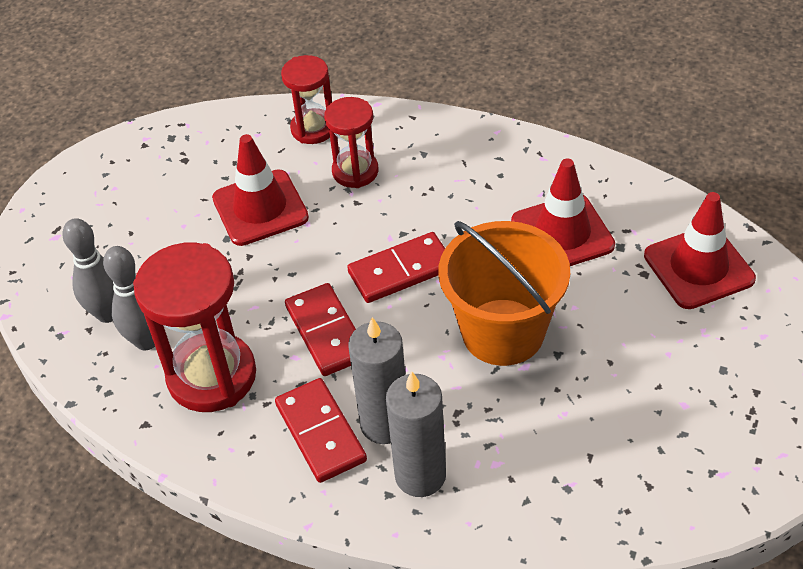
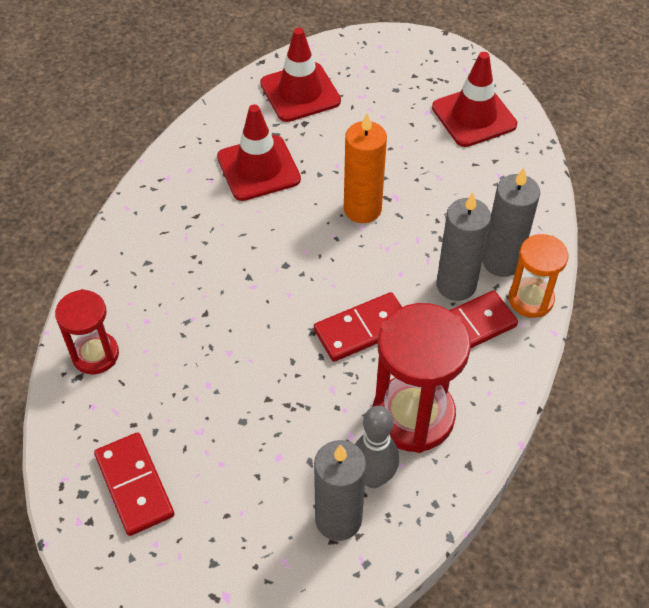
camera: 95 degrees left, 5 degrees up
grey bowling pin [62,218,114,323] -> grey candle [314,440,366,541]
red traffic cone [212,134,309,246] -> red traffic cone moved to [432,52,517,147]
red hourglass [324,97,378,188] -> none
red domino [347,232,445,303] -> red domino moved to [94,432,174,536]
orange bucket [438,221,570,366] -> orange candle [344,113,387,223]
none -> orange hourglass [508,234,568,318]

